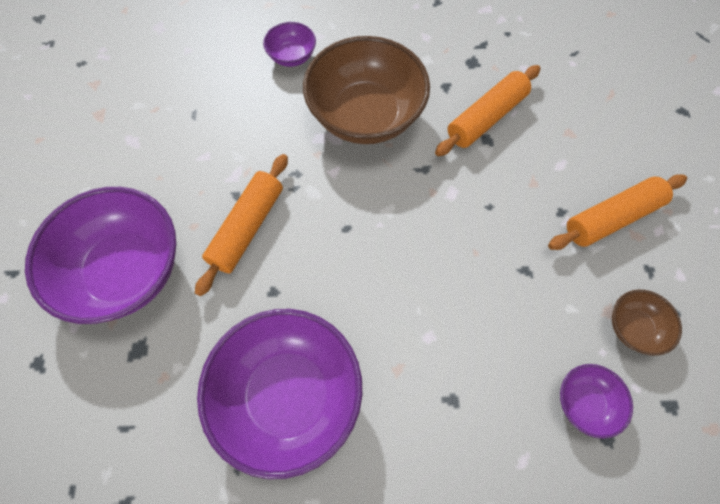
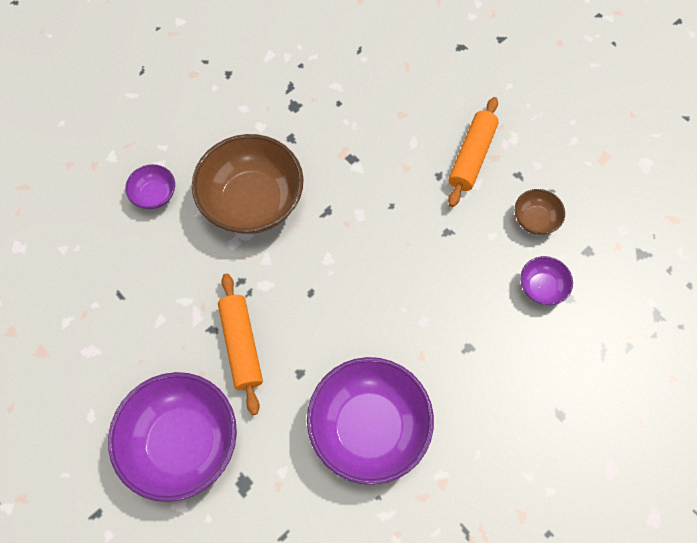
camera: 40 degrees left, 0 degrees up
orange rolling pin [435,65,541,156] -> none

